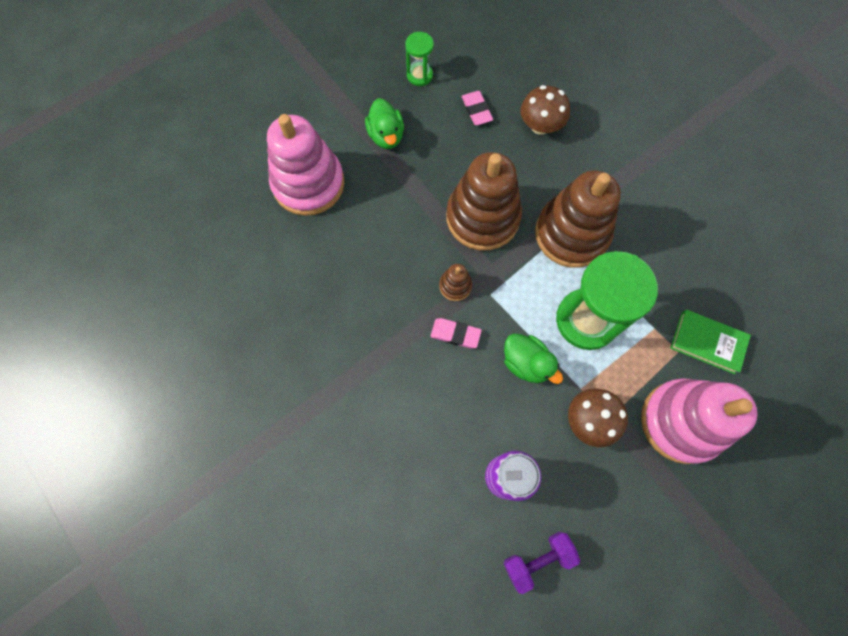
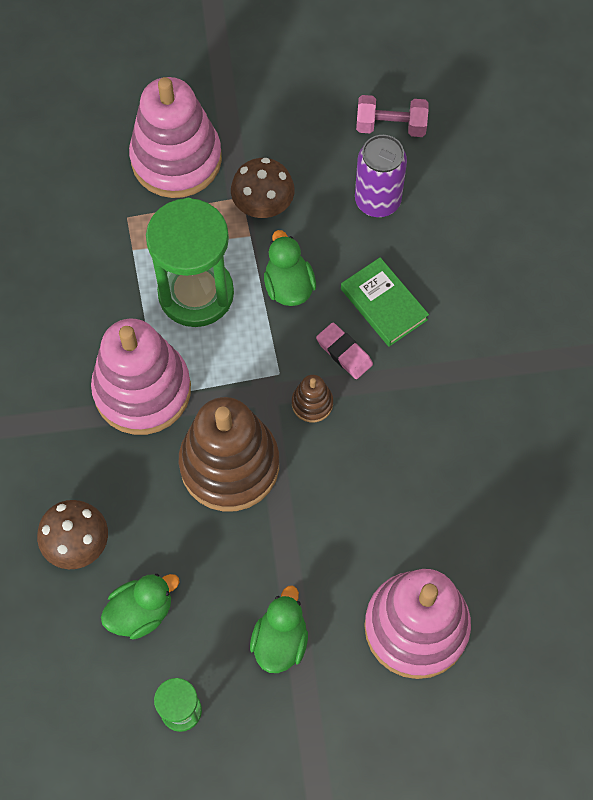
camera: 150 degrees left, 5 degrees down
pink eraser [461,91,493,125] -> green duck [101,574,179,639]
purple dumbbell [503,532,580,594] -> pink dumbbell [356,95,429,137]
brown stacking toy [535,170,621,268] -> pink stacking toy [91,319,191,435]
green book [670,310,751,374] -> green book moved to [341,257,429,347]

